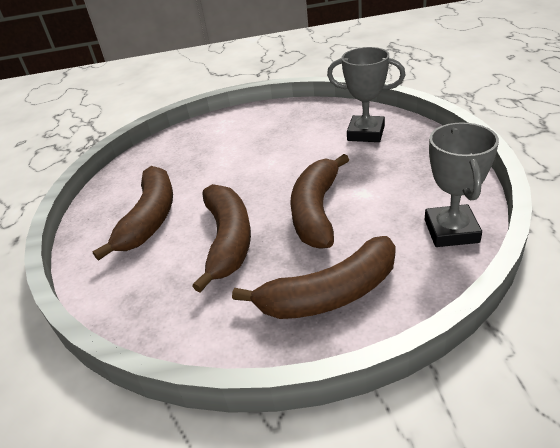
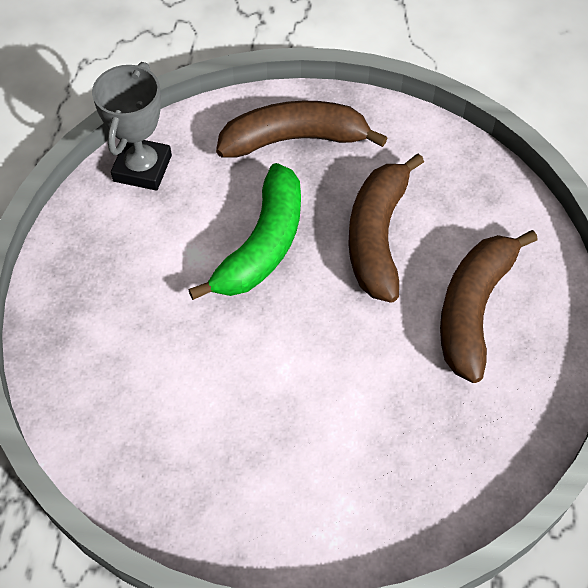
camera: 170 degrees left, 20 degrees up
brown banana [290,154,349,249] -> green banana [188,163,301,300]
grey trophy [327,47,406,142] -> none

